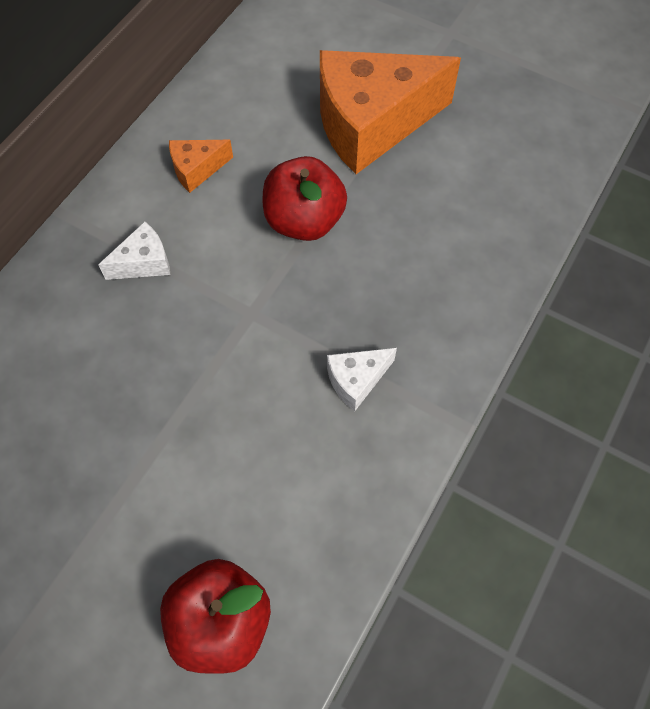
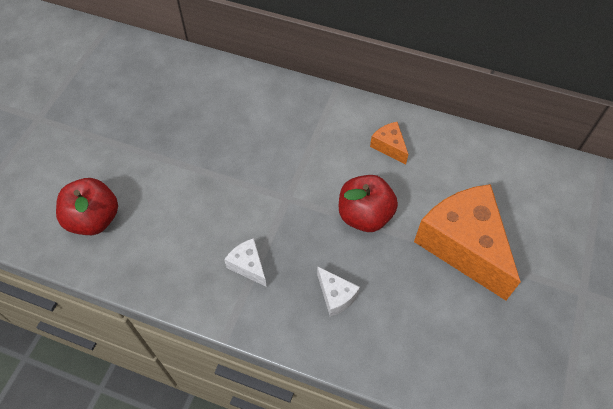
camera: 80 degrees right, 5 degrees down
white cheese [98,221,170,280] -> white cheese moved to [317,266,360,317]

